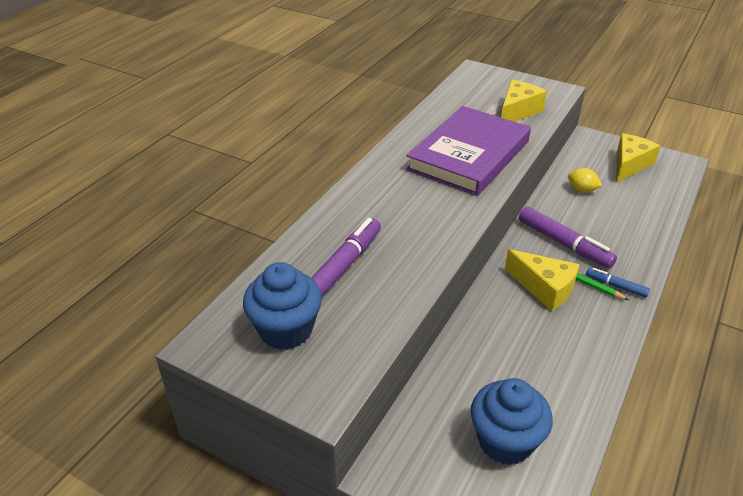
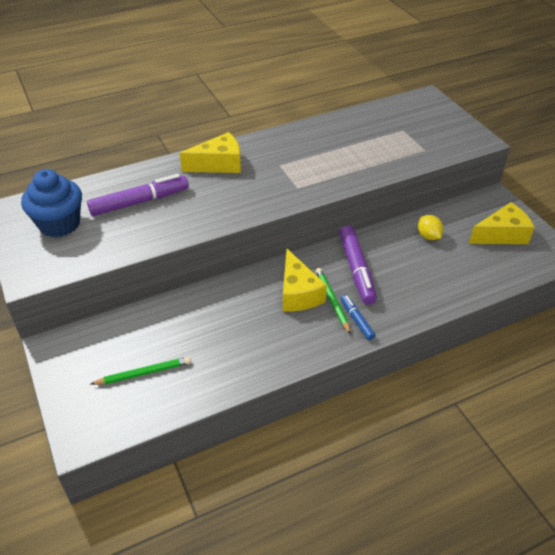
camera: 35 degrees right, 5 degrees up
purple book [406,106,531,196] -> none
blue cupcake [471,378,553,465] -> green pencil [91,357,191,385]
yellow cheese [501,80,547,122] -> yellow cheese moved to [180,132,241,173]

